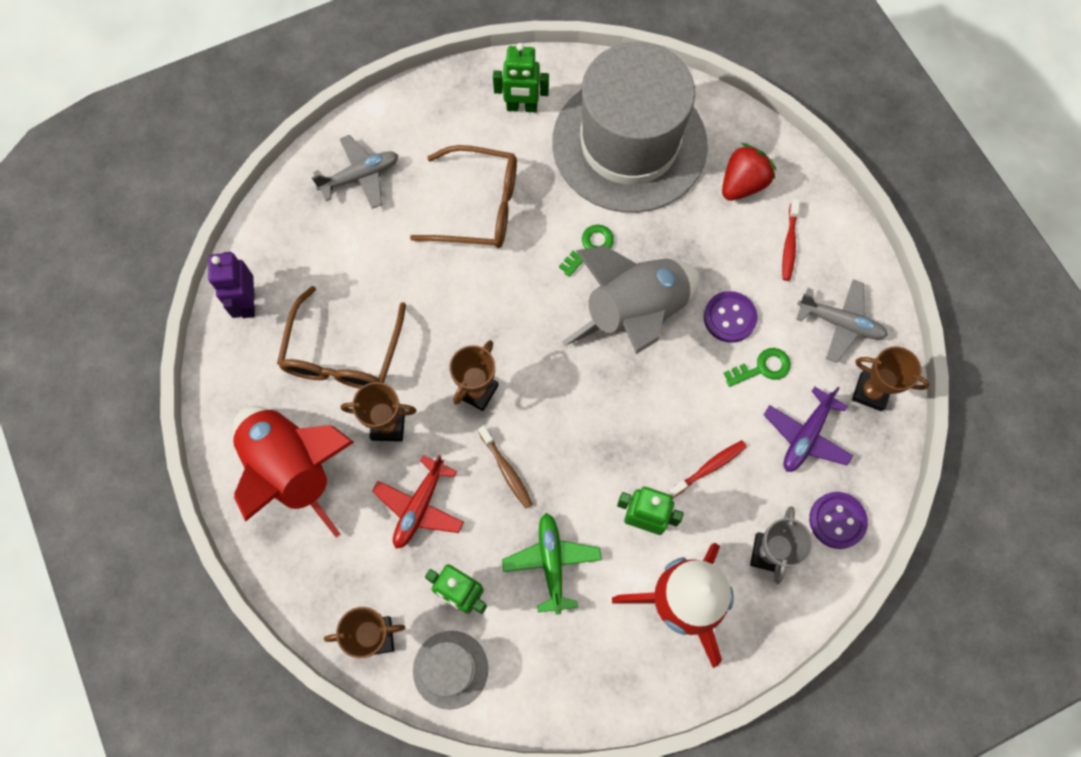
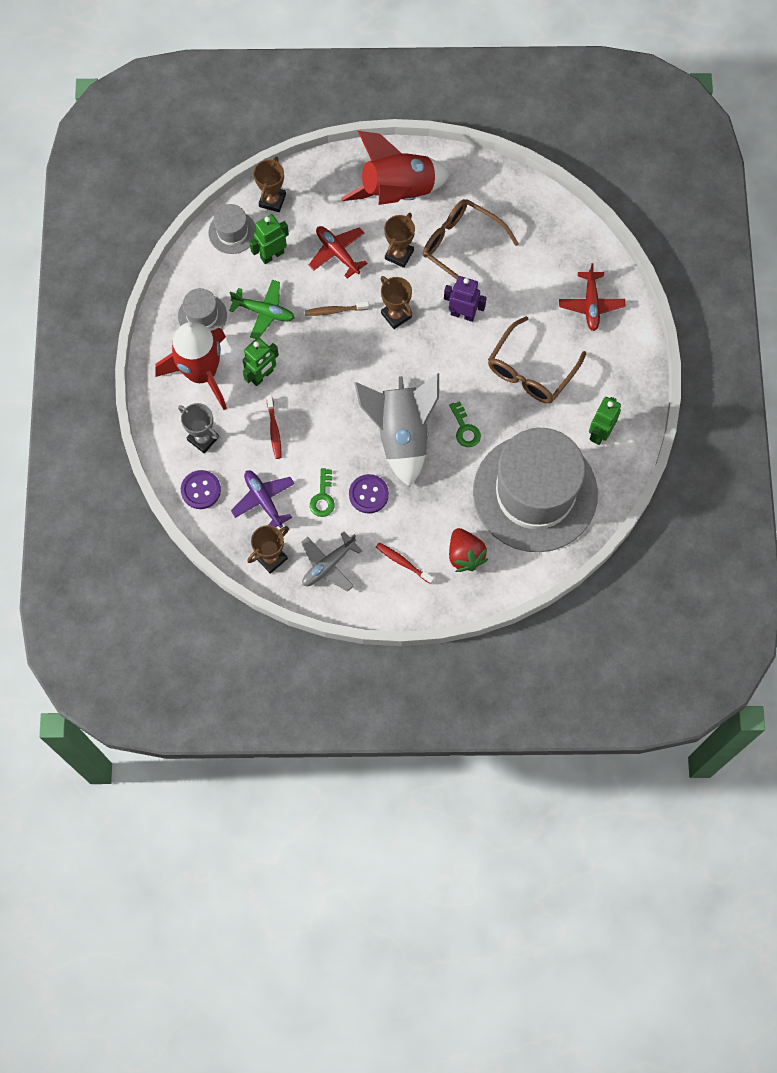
camera: 115 degrees right, 0 degrees up
purple robot [208,252,255,318] -> purple robot moved to [444,276,487,322]
grey plane [312,135,398,209] -> red plane [559,263,625,331]
none -> grey hat [178,288,227,331]

